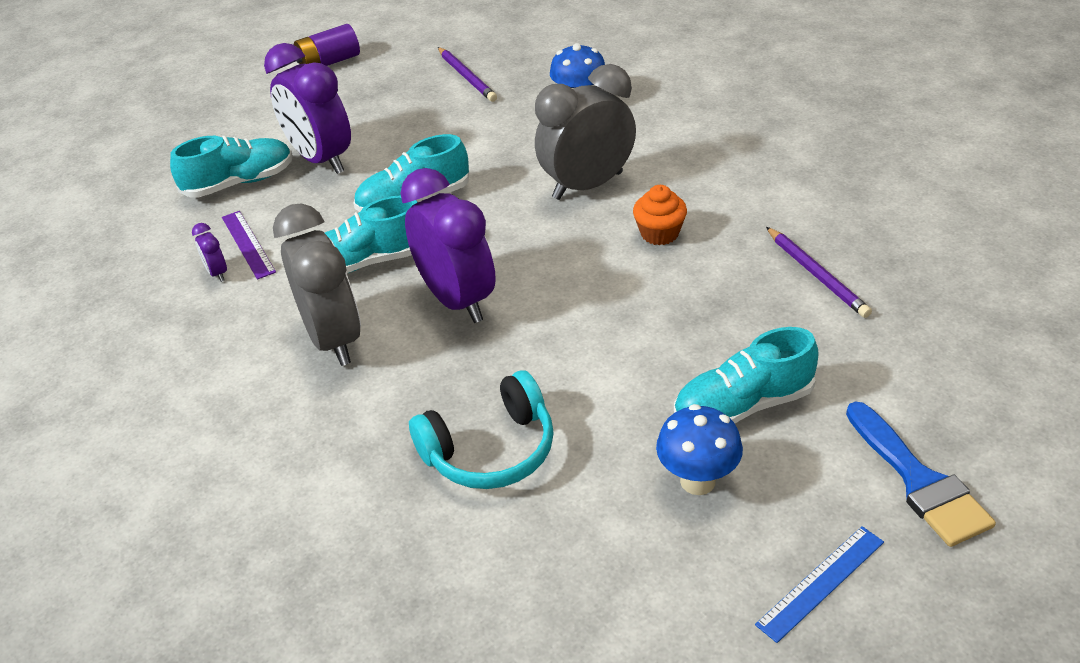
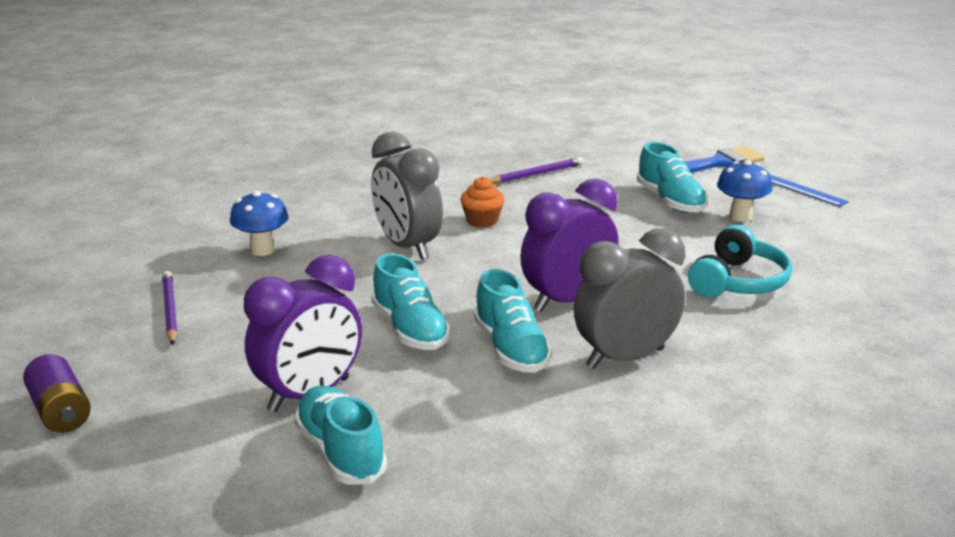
camera: 95 degrees left, 15 degrees down
purple clock [192,223,227,282] -> none
purple ruler [222,211,276,280] -> none
turquoise headphones [409,370,554,489] -> turquoise headphones turned 60 degrees clockwise [688,225,792,298]
purple pencil [438,47,497,102] -> purple pencil turned 75 degrees counterclockwise [162,271,178,345]

